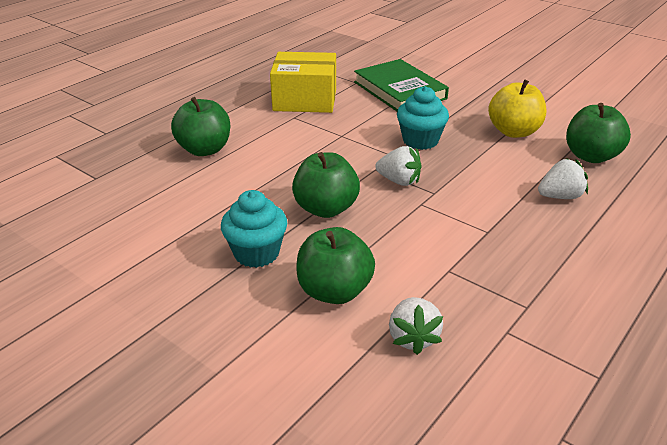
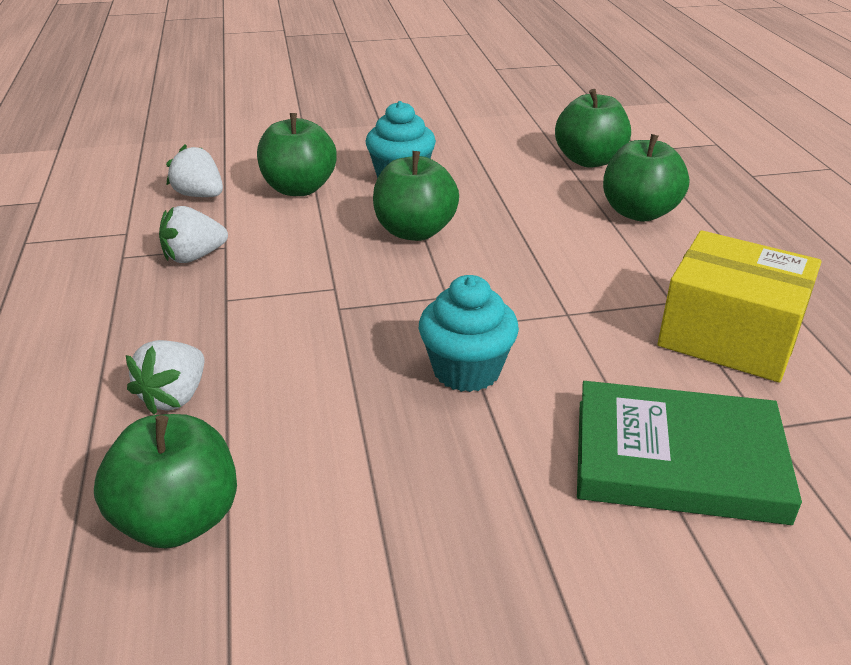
camera: 130 degrees right, 0 degrees up
yellow box [270,52,336,113] -> yellow box turned 75 degrees clockwise [658,230,822,383]
white strawberry [375,146,422,186] -> white strawberry moved to [159,206,228,263]
yellow apple [488,79,546,138] -> none
none -> green apple [555,89,631,168]

